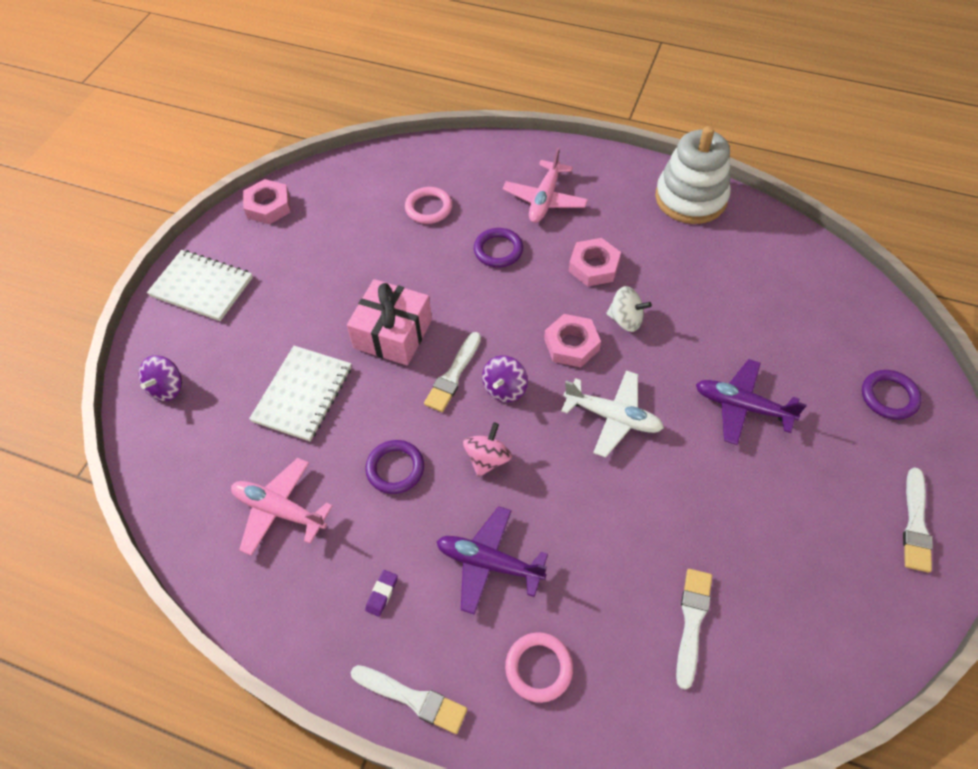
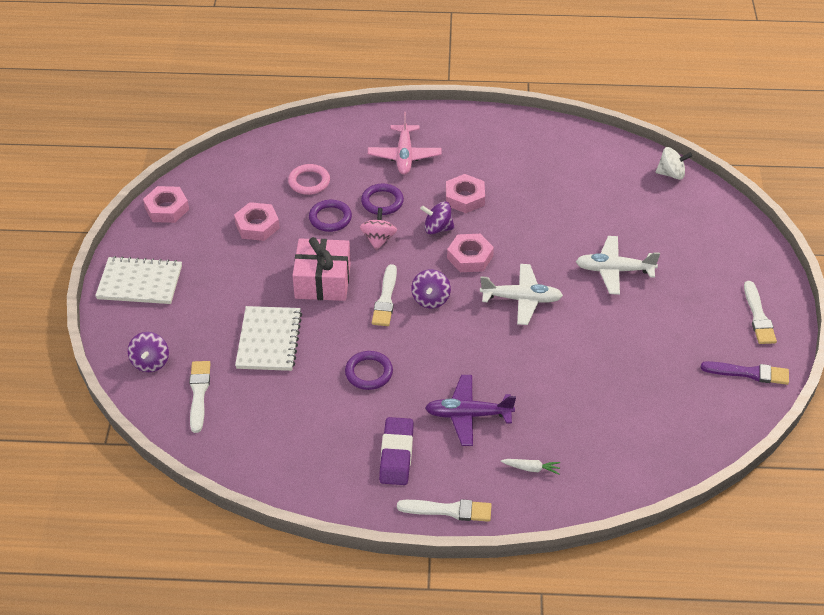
camera: 20 degrees left, 10 degrees down
pink plane [231,458,333,556] -> none
purple eraser [365,570,398,617] -> purple eraser [379,417,414,485], size x2.12
pink spinning top [463,422,512,477] -> pink spinning top moved to [360,208,397,251]
pink ring [505,632,573,703] -> white carrot [501,459,560,474]
white spinning top [606,286,652,332] -> white spinning top moved to [656,147,692,180]
white stacking toy [655,126,731,224] -> none
white brush [676,569,712,690] -> white brush moved to [189,361,211,433]
purple plane [696,359,807,445] -> white plane [576,236,660,295]
purple ring [862,370,922,420] -> purple ring moved to [309,200,352,232]
none -> pink nut [234,202,280,241]
none -> purple spinning top [420,201,455,234]
none -> purple brush [701,361,789,385]

